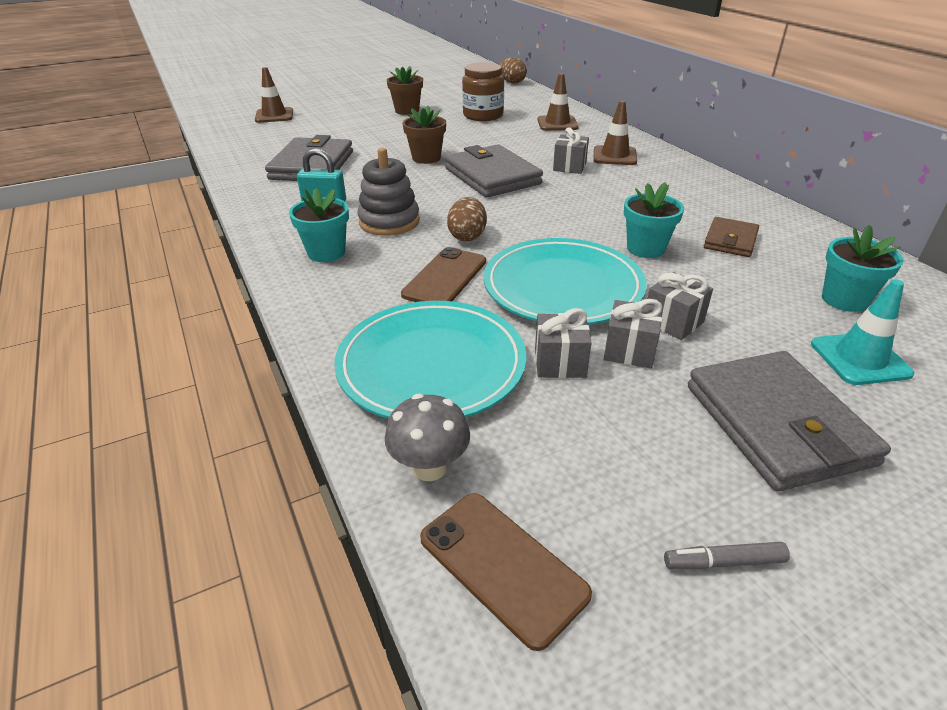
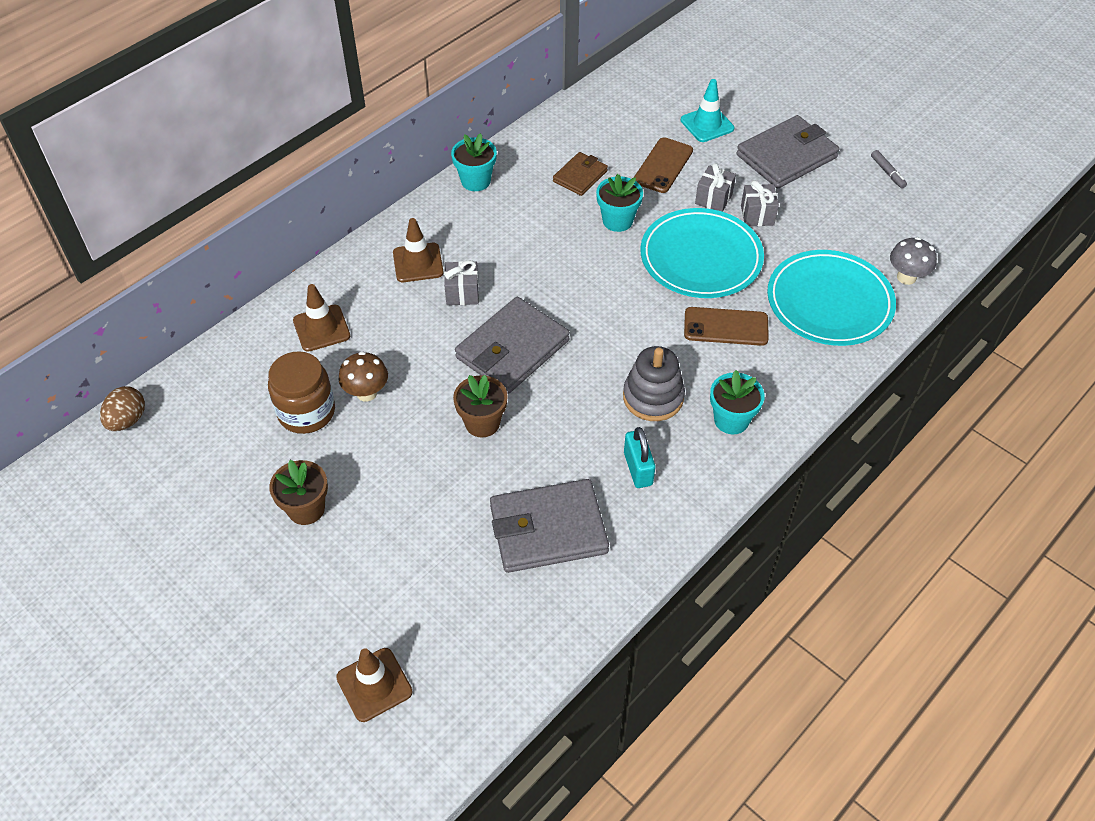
camera: 110 degrees left, 15 degrees up
brown phone [420,493,592,651] -> brown phone moved to [634,137,693,193]
brown egg [447,197,487,241] -> none
grey gift [535,308,592,378] -> none
brown wallet [704,217,759,257] -> brown wallet turned 60 degrees counterclockwise [553,152,608,196]
turquoise flower pot [822,225,903,312] -> turquoise flower pot moved to [451,133,497,191]
none -> brown mushroom [339,351,388,402]

